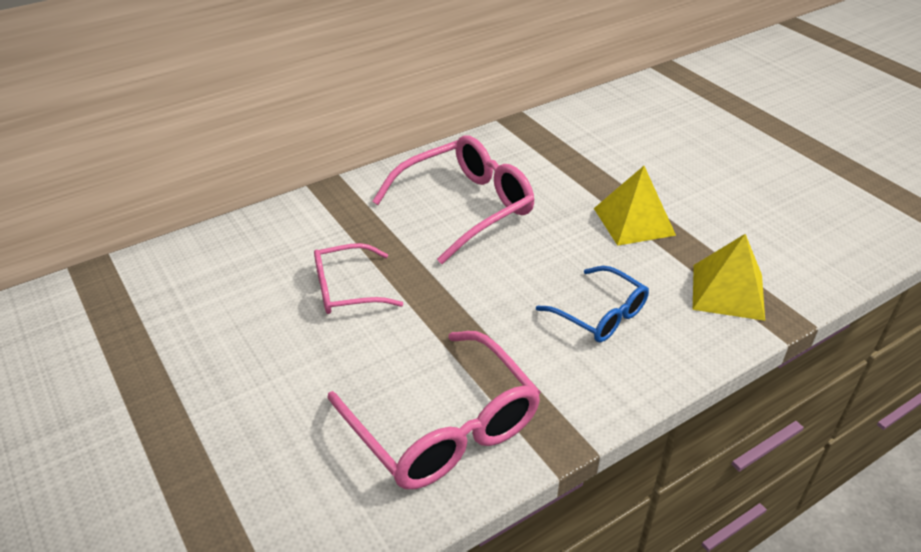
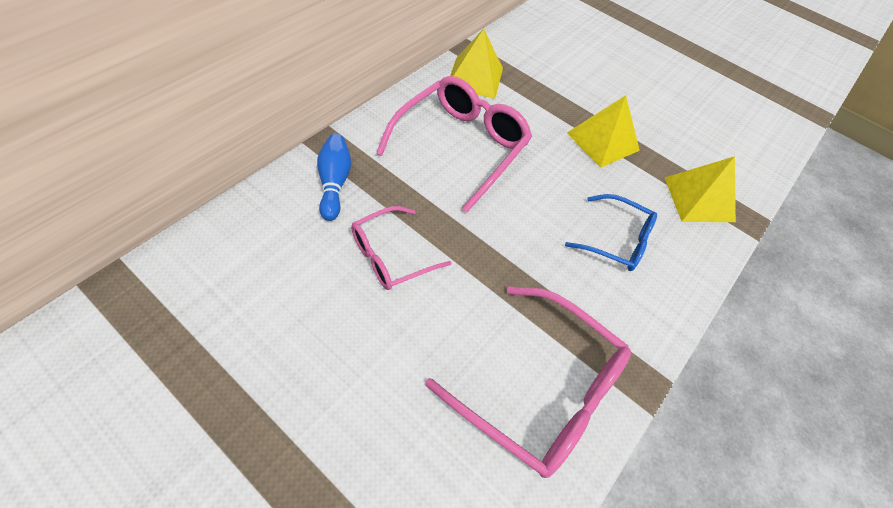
camera: 25 degrees left, 15 degrees up
none -> blue bowling pin [317,134,351,221]
none -> yellow pyramid [450,29,503,99]

